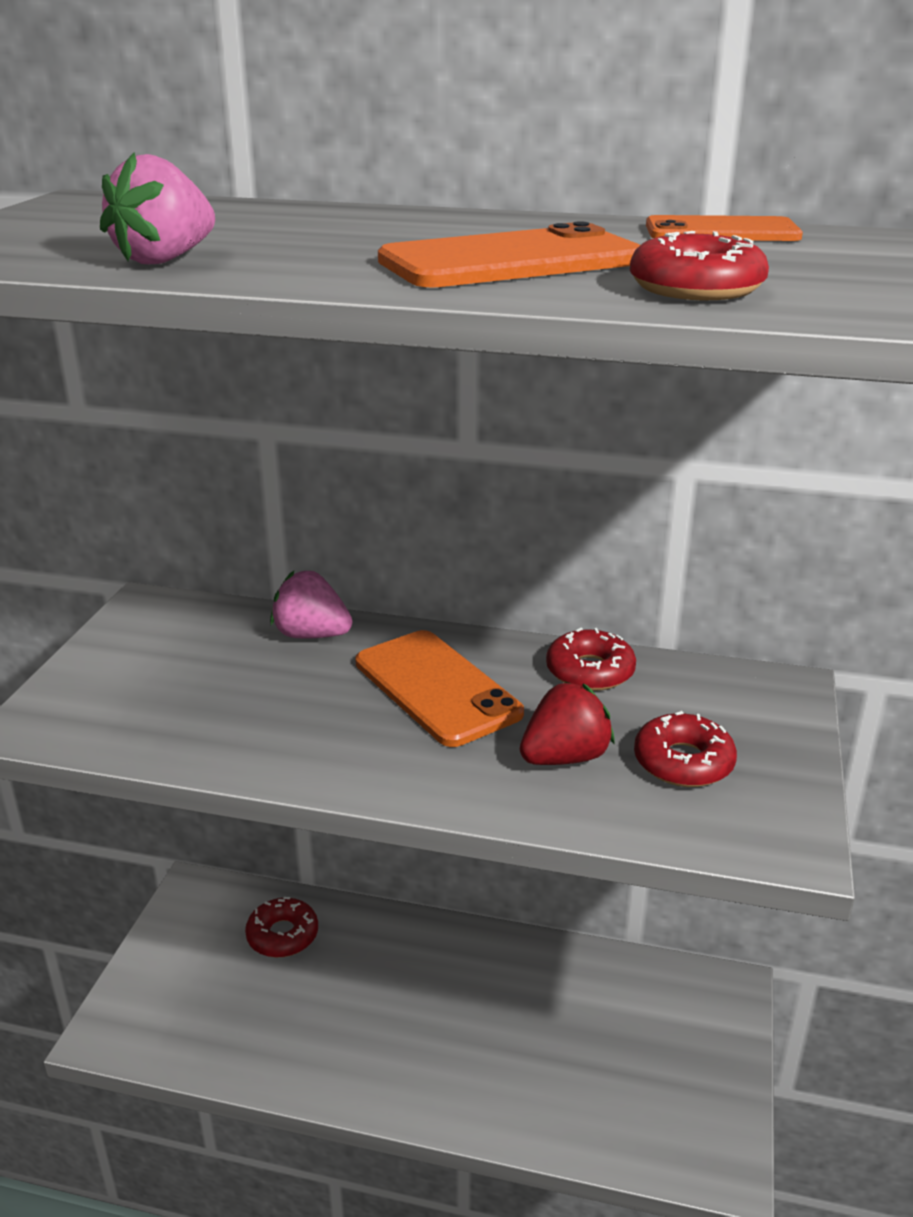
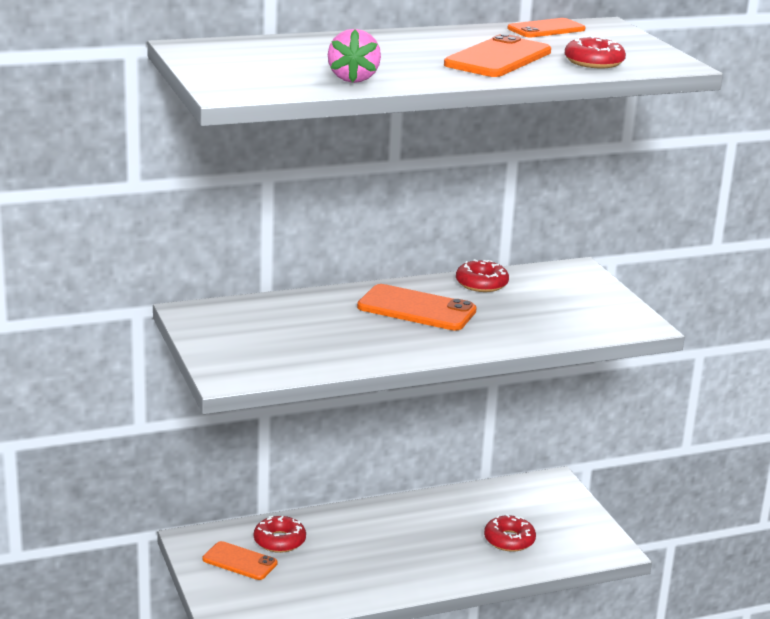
camera: 35 degrees left, 5 degrees down
pink strawberry [270,571,352,638] -> none
red strawberry [520,682,615,765] -> none
red donut [634,711,737,787] -> red donut moved to [484,514,536,552]
none -> orange phone [203,541,278,580]

